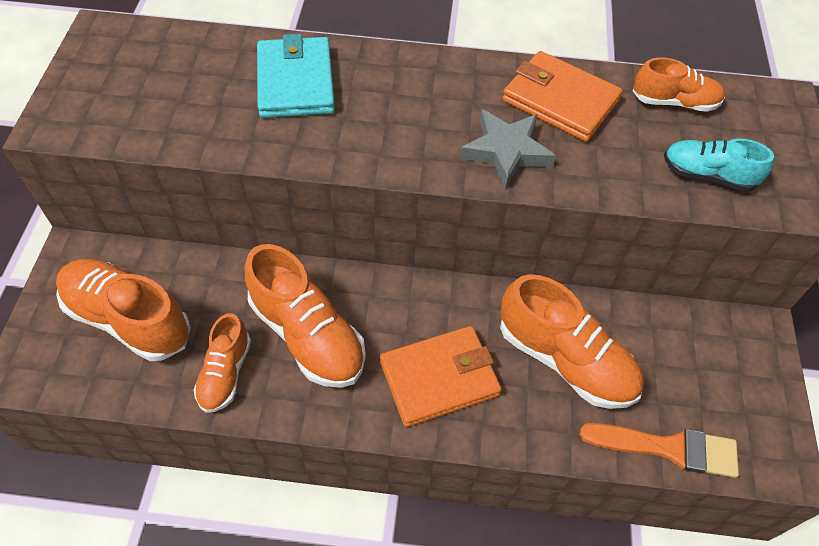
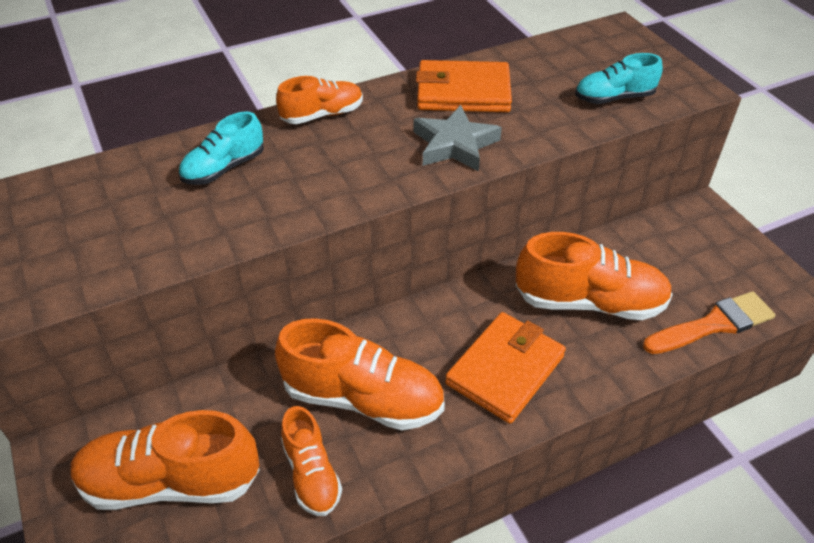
camera: 30 degrees left, 10 degrees down
turquoise wallet [257,34,335,118] -> turquoise shoe [179,112,264,185]
orange shoe [633,57,725,112] -> orange shoe moved to [276,76,363,124]

